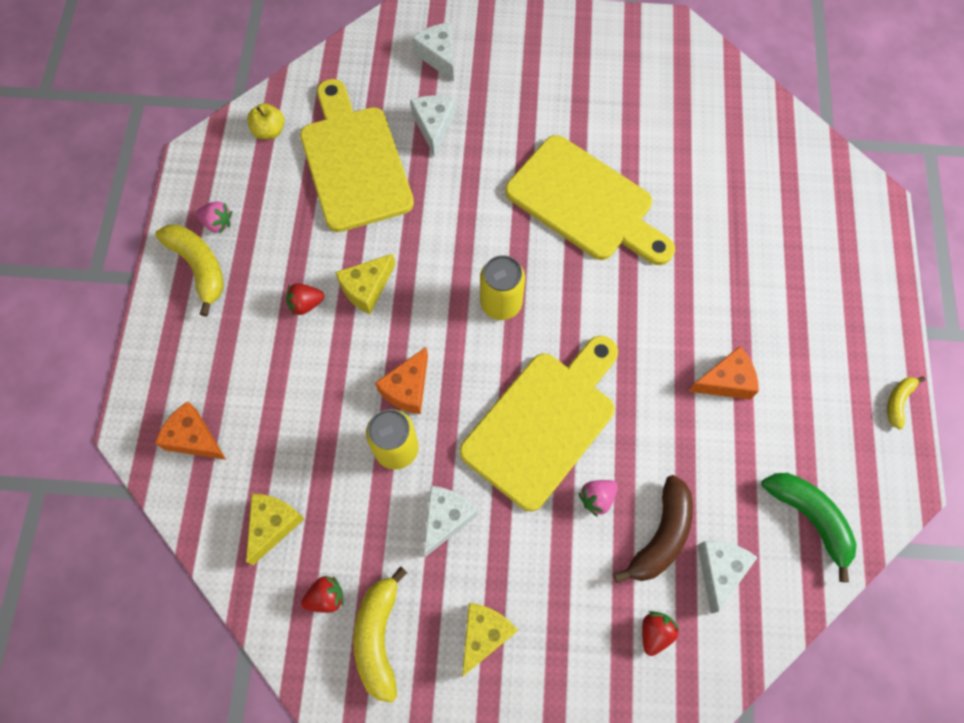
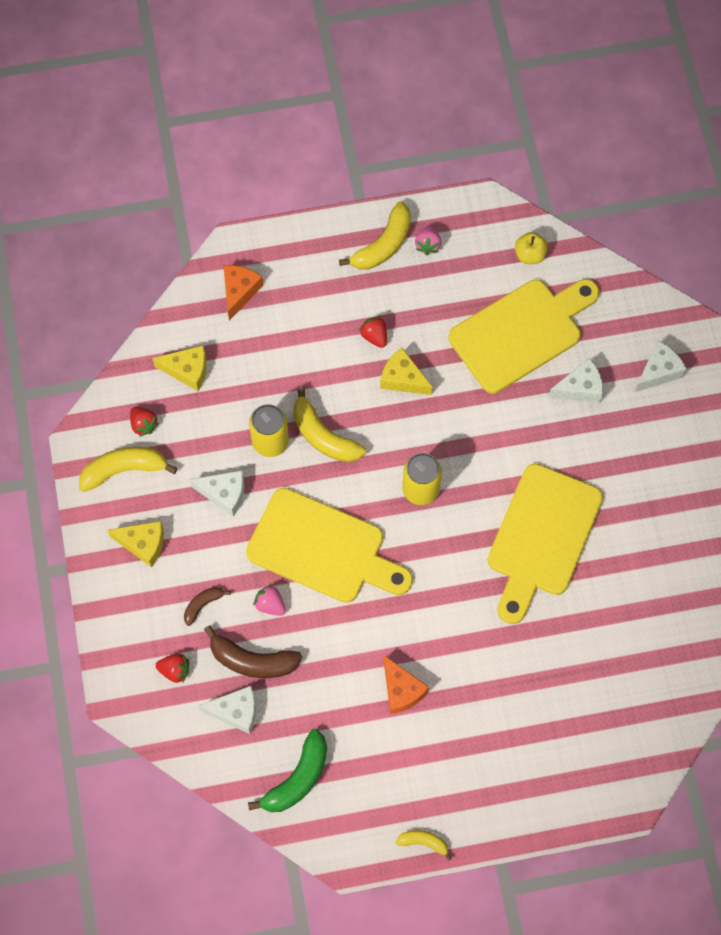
camera: 75 degrees right, 0 degrees up
orange cheese [375,347,428,414] -> yellow banana [293,386,366,462]
none -> brown banana [184,587,231,626]

